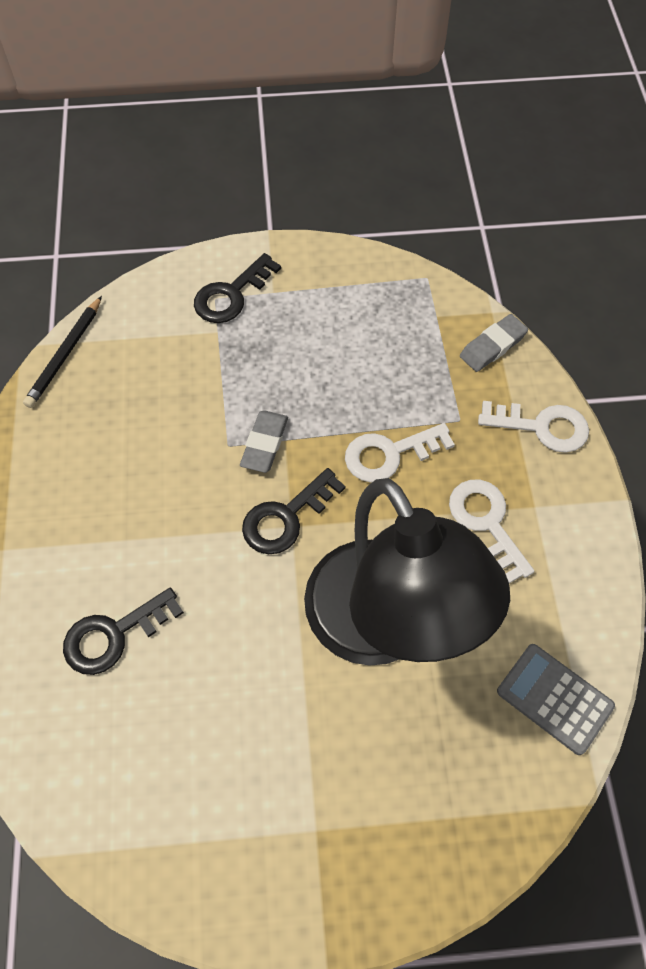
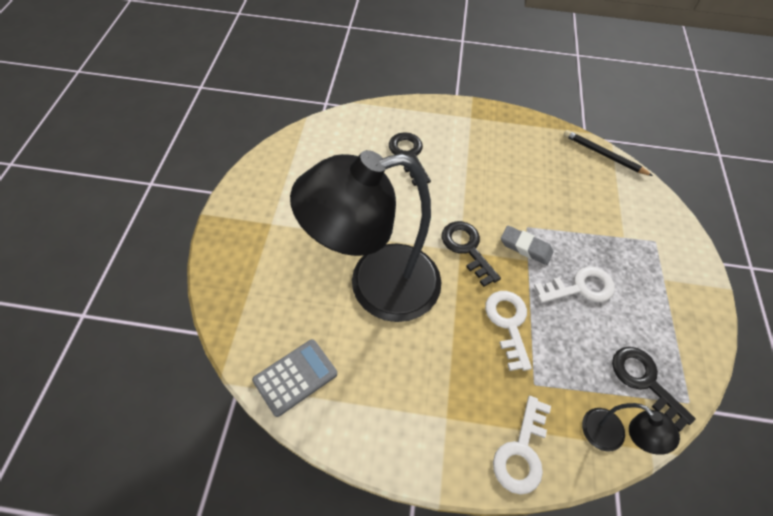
camera: 100 degrees right, 5 degrees down
black key [194,253,281,323] -> black key moved to [612,347,696,431]
white key [449,480,534,584] -> white key moved to [534,267,615,303]
grey eraser [460,314,528,372] -> black lamp [582,403,680,455]

